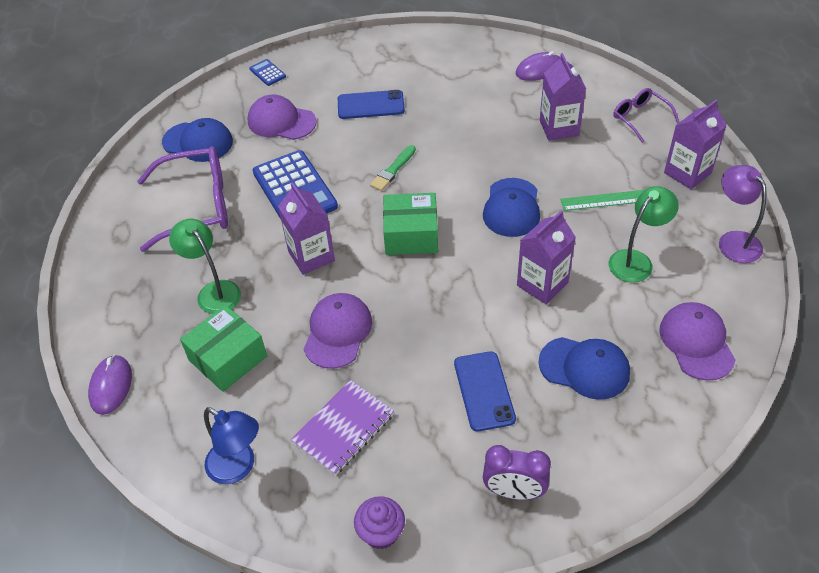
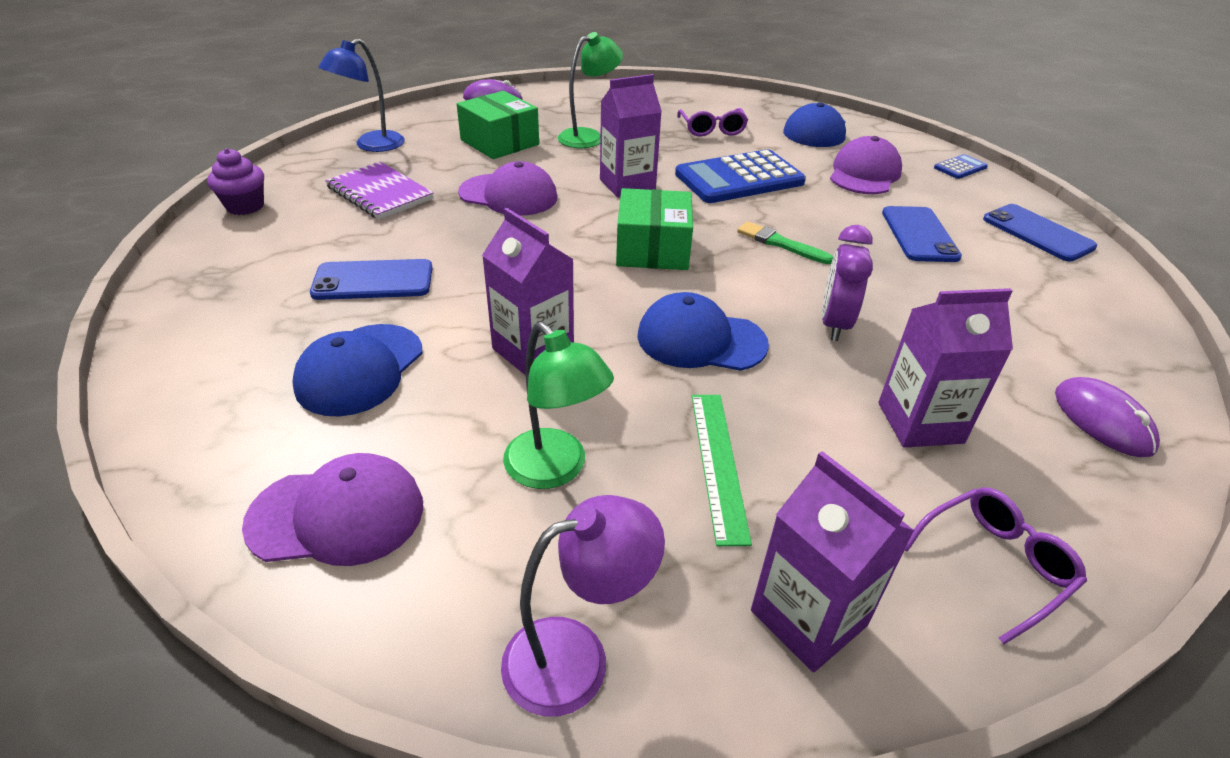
camera: 90 degrees right, 10 degrees down
purple glasses [137,146,228,252] -> purple glasses [677,108,748,137], size x0.54
purple clock [483,445,551,500] -> purple clock moved to [822,225,873,341]
none -> blue phone [983,204,1097,262]

